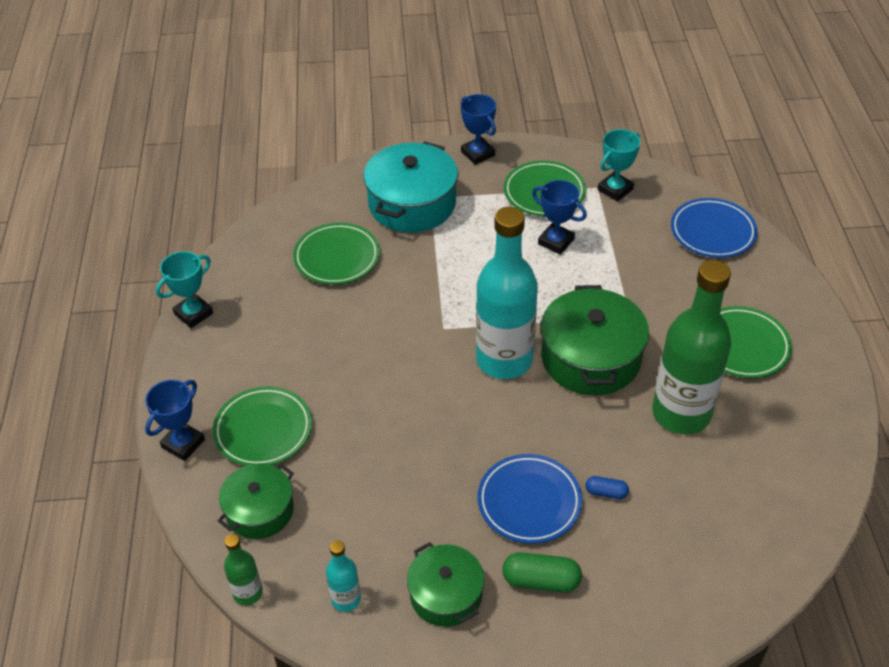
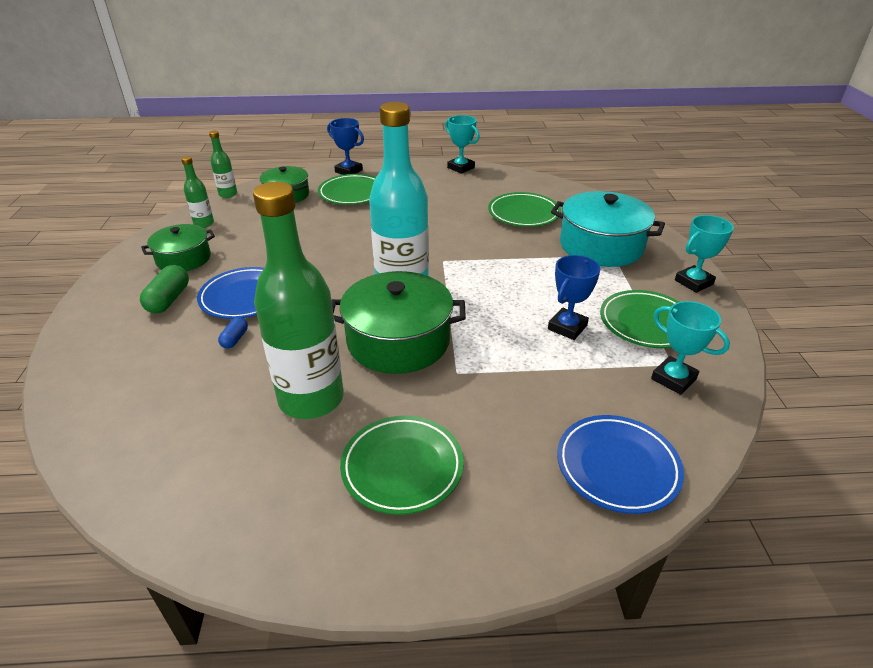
camera: 90 degrees right, 10 degrees down
turquoise bottle [326,540,361,612] -> green bottle [181,156,214,228]
blue trophy [461,94,496,165] -> turquoise trophy [675,215,734,293]

